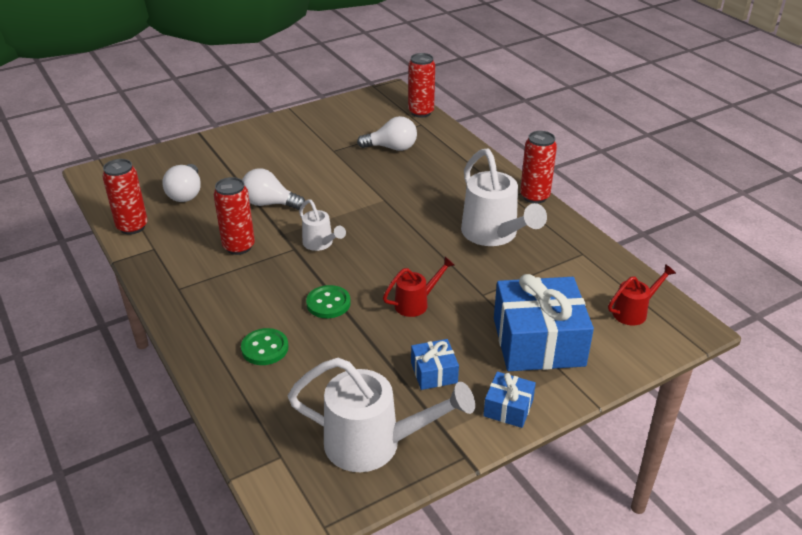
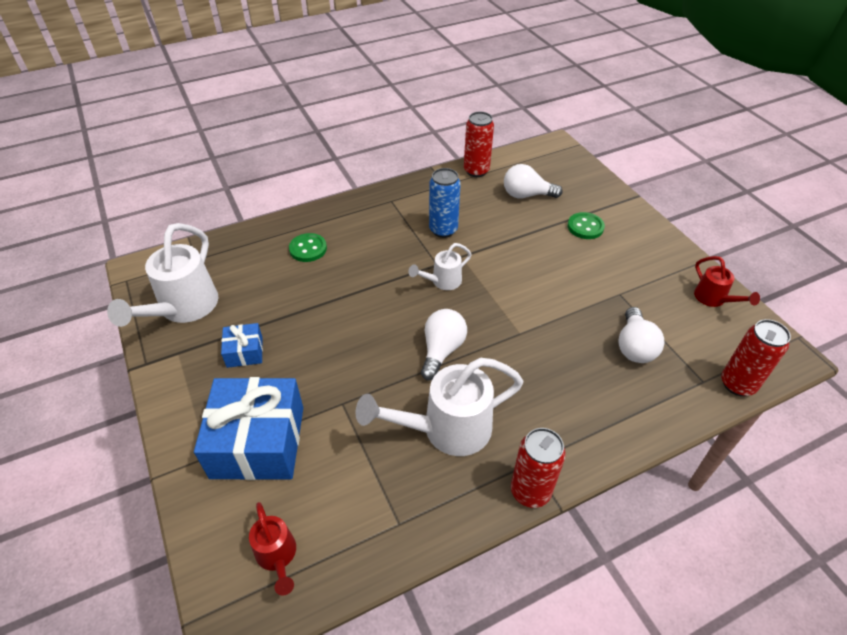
camera: 95 degrees right, 10 degrees up
red can [214,177,255,255] -> blue can [429,168,461,238]
white light bulb [242,168,305,210] -> white light bulb moved to [421,309,467,381]
green button [306,285,351,318] -> green button moved to [568,212,605,239]
red watering can [383,257,455,317] -> red watering can moved to [694,256,760,307]
blue gift [483,372,536,428] -> none

